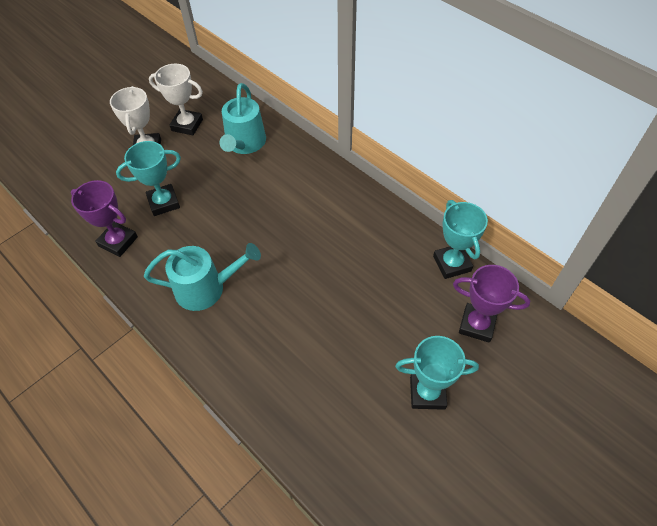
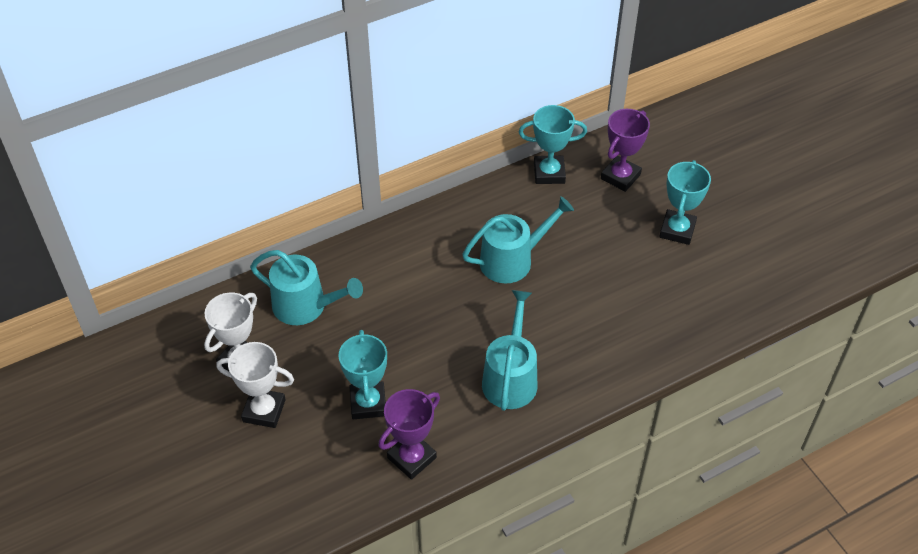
camera: 75 degrees left, 5 degrees down
none -> turquoise watering can [462,196,574,284]

